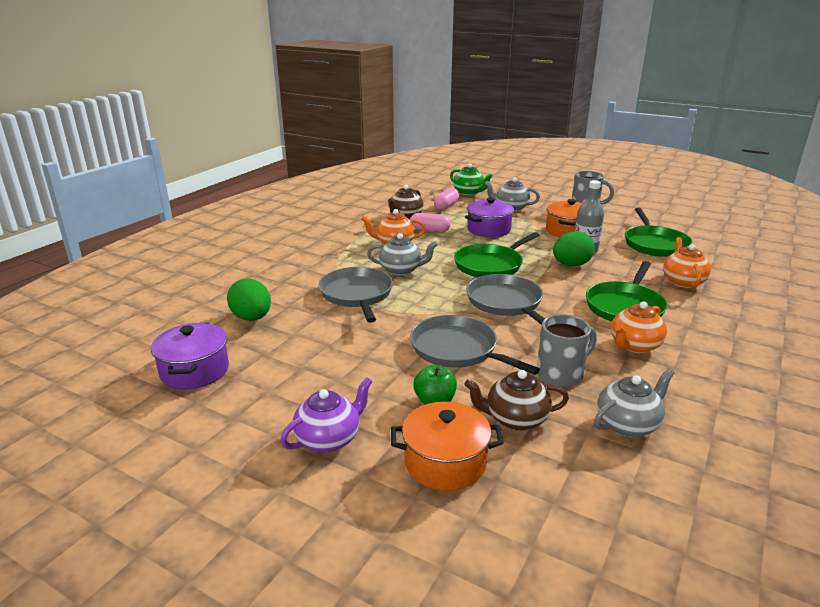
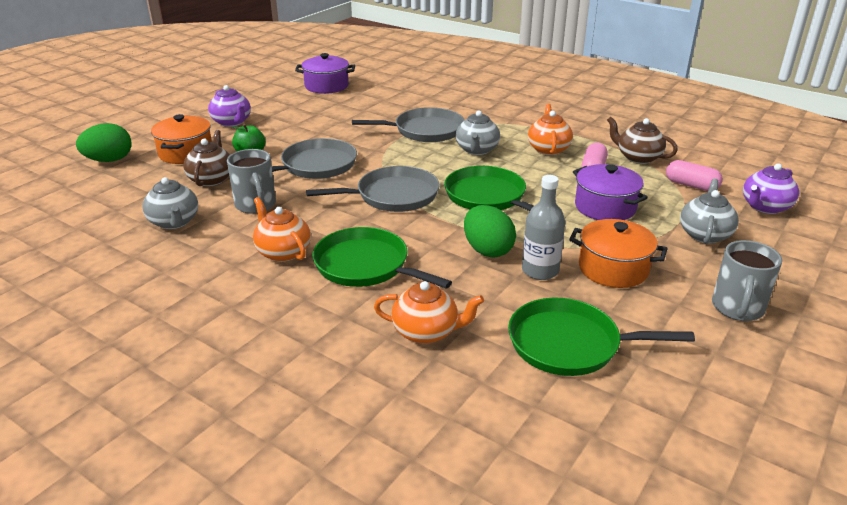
camera: 95 degrees right, 5 degrees up
green egg [227,278,271,321] -> green egg moved to [76,123,132,162]
green teapot [450,163,493,196] -> purple teapot [743,163,799,214]

